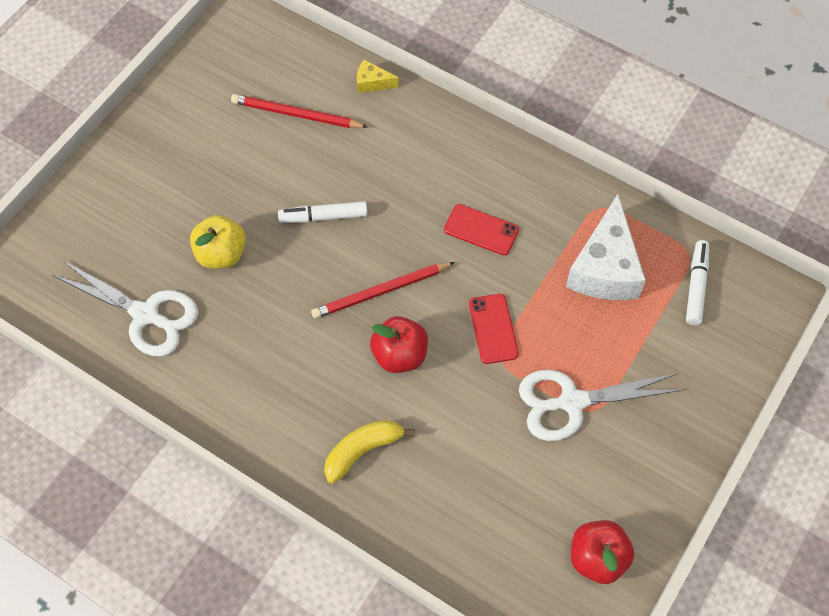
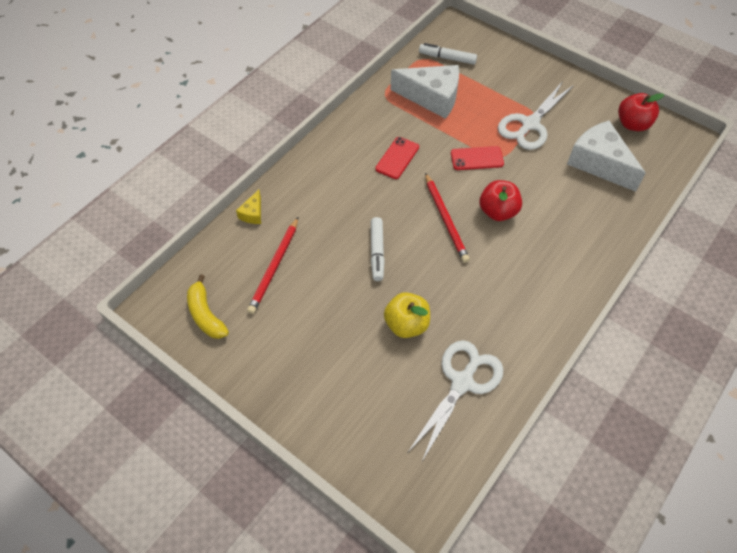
camera: 85 degrees left, 5 degrees down
yellow banana [324,420,415,484] -> yellow banana moved to [187,274,229,339]
white scissors [519,370,683,441] -> white scissors turned 45 degrees clockwise [498,81,574,150]
none -> white cheese [567,121,646,192]

